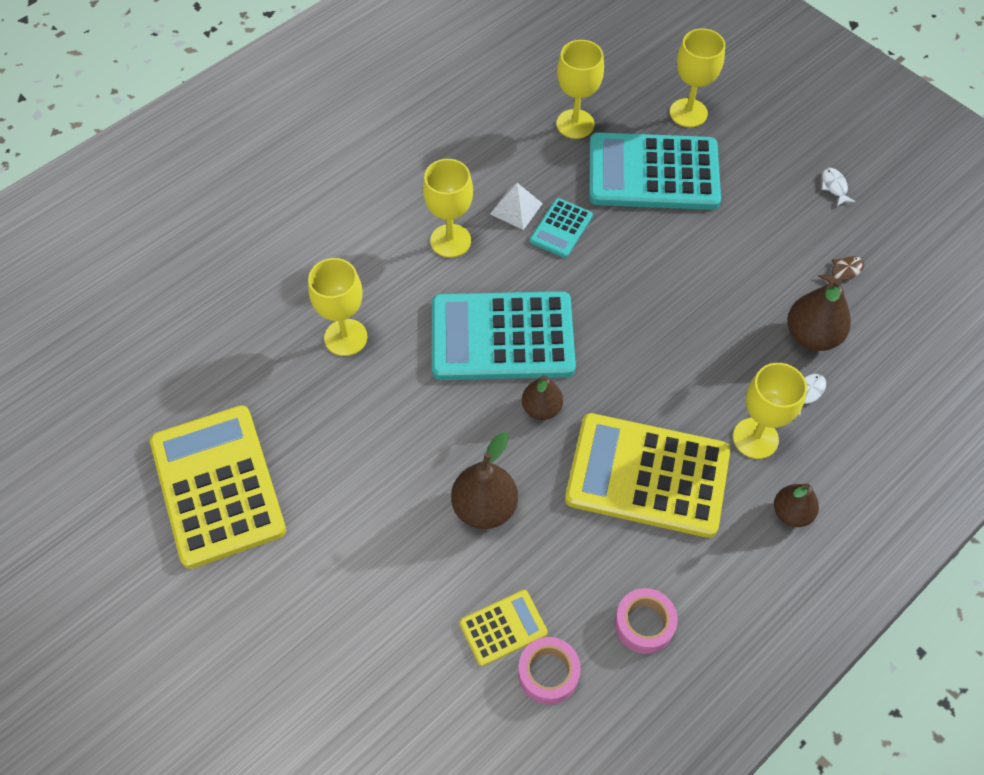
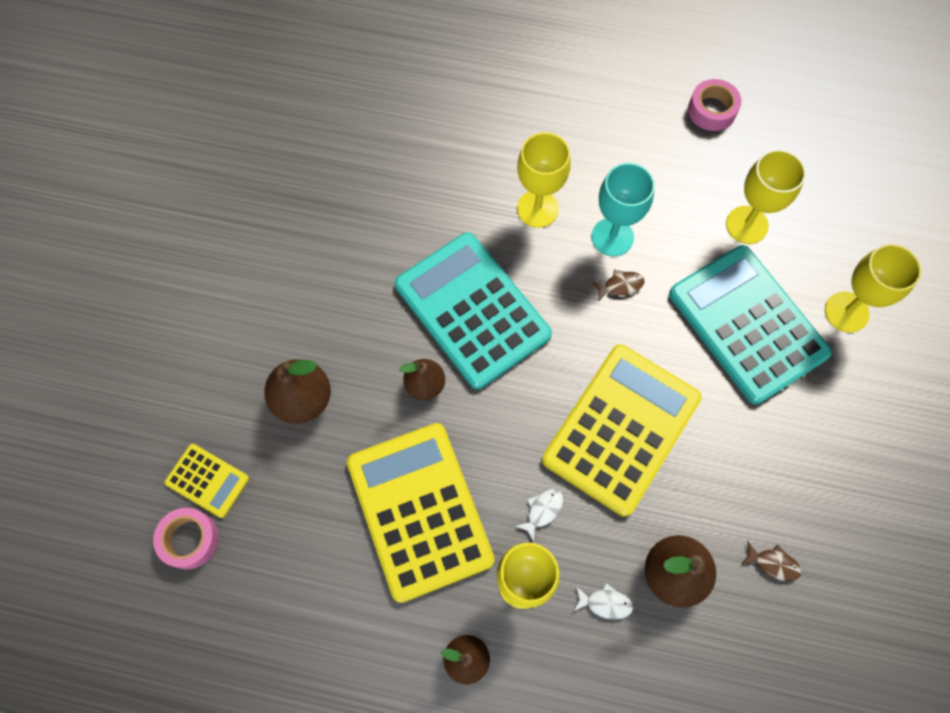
camera: 55 degrees right, 10 degrees up
yellow calculator [150,405,286,569] -> yellow calculator moved to [542,344,702,517]
yellow goblet [308,258,367,356] -> none
white pyramid [490,183,543,230] -> turquoise goblet [591,163,655,256]
turquoise calculator [530,198,593,258] -> brown fish [592,270,644,301]
pink tape [615,588,678,654] -> pink tape moved to [688,79,741,131]
white fish [822,168,856,206] -> white fish moved to [515,489,563,542]

